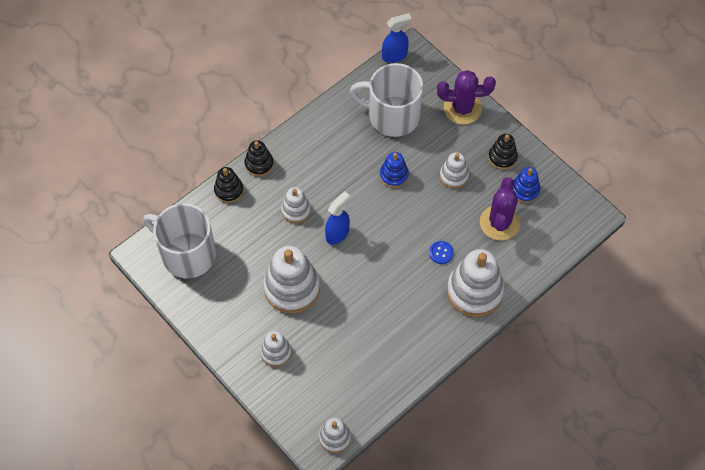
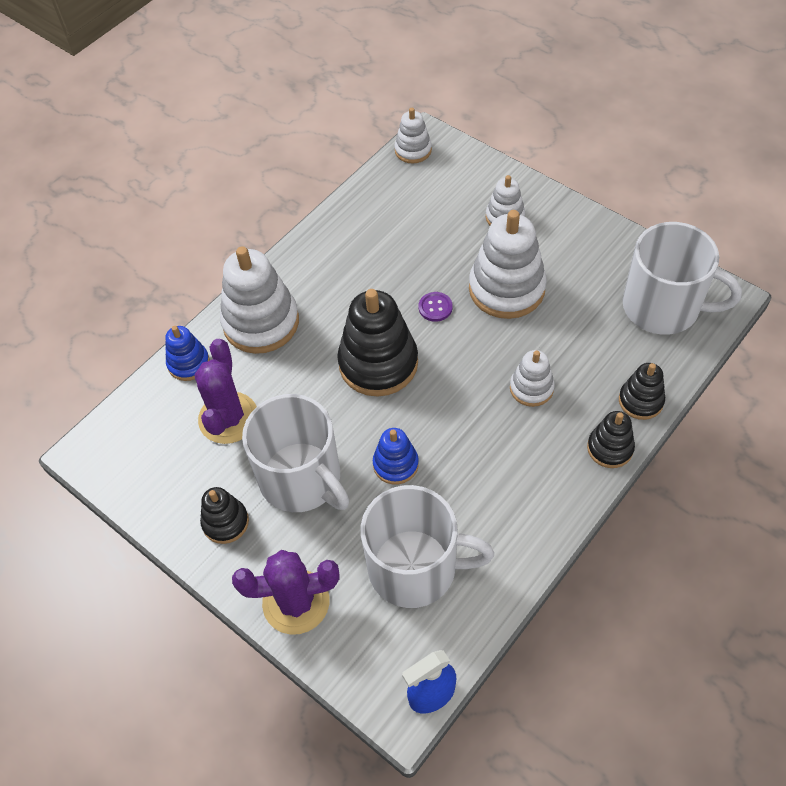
camera: 175 degrees right, 5 degrees down
blue spray bottle [325,191,350,245] -> none
blue button [429,241,454,264] -> none
white stacking toy [440,152,469,189] -> white mug [242,394,349,512]
blue stacking toy [513,167,540,203] -> blue stacking toy moved to [165,326,210,381]
none -> black stacking toy [337,289,418,397]
none -> purple button [419,292,453,322]

